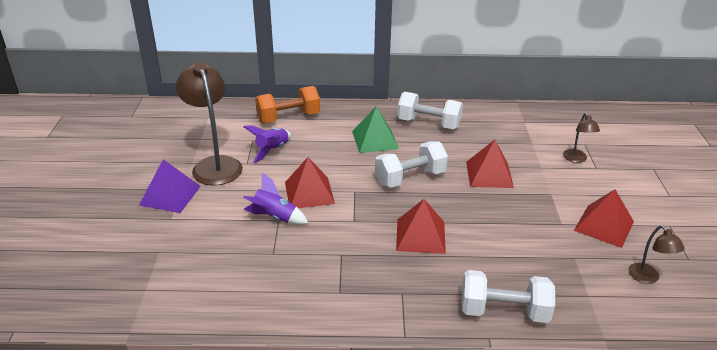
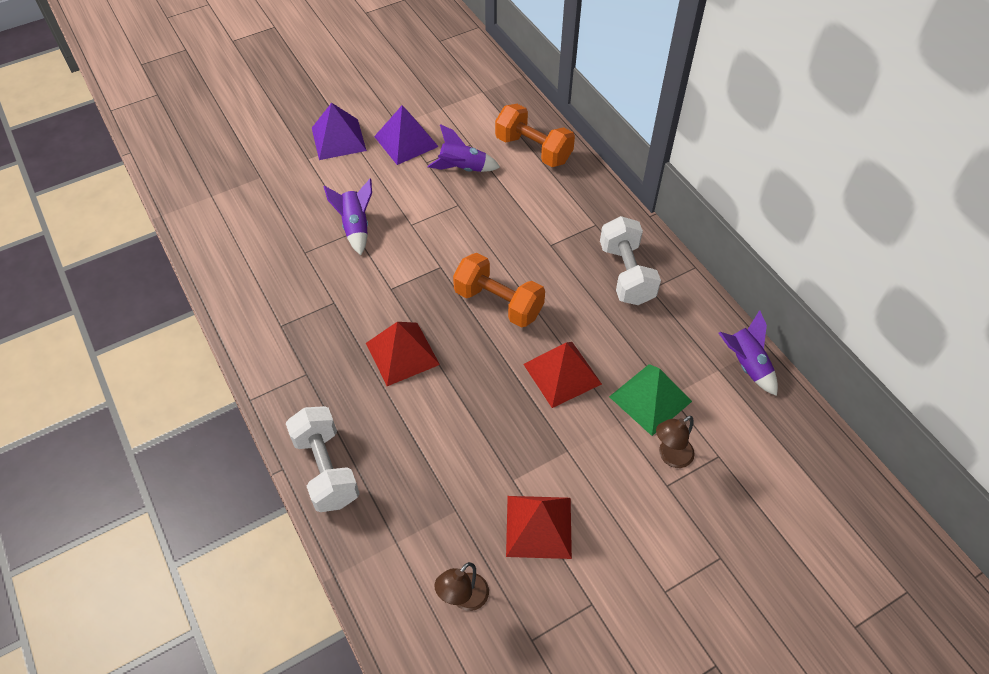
camera: 60 degrees right, 20 degrees up
brown lamp [176,62,243,185] -> purple pyramid [374,105,439,165]
red pyramid [285,157,335,208] -> none
green pyramid [352,106,399,153] -> green pyramid moved to [609,364,692,436]
white dumbbell [375,141,448,188] -> orange dumbbell [453,253,545,328]
none -> purple rocket [719,310,778,396]

